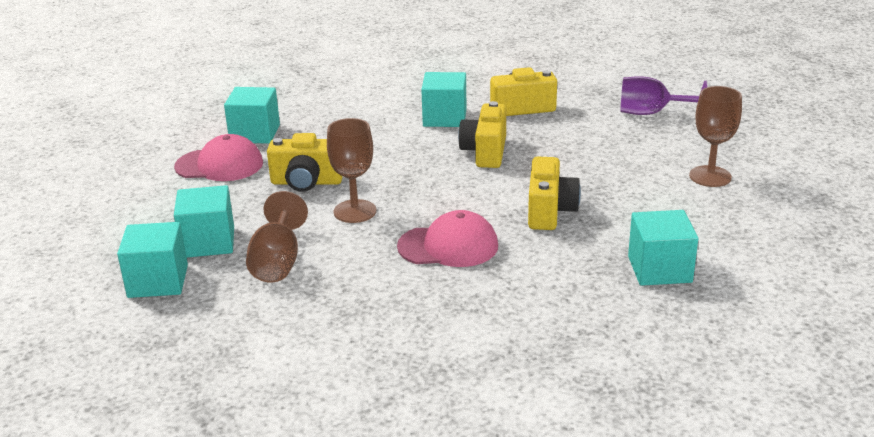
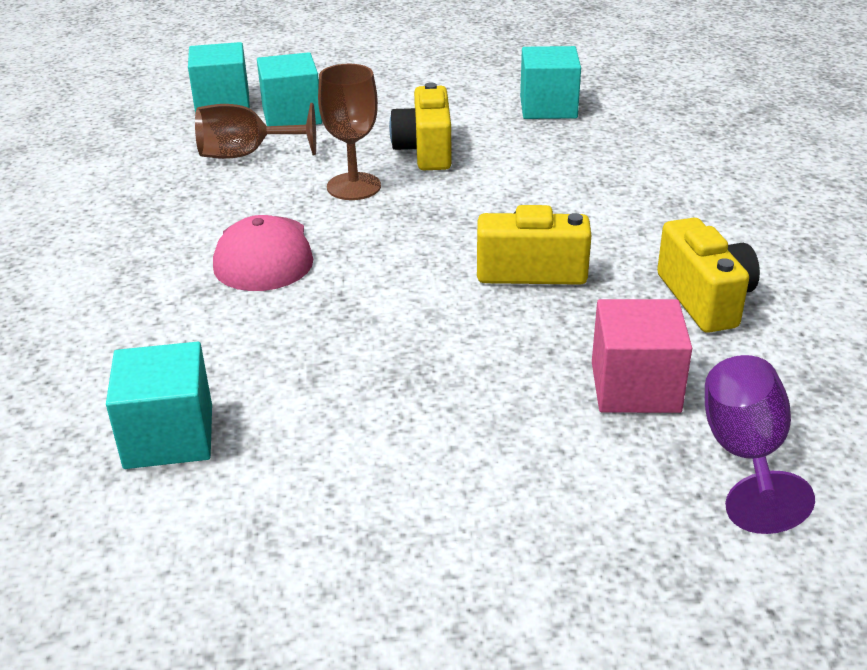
camera: 85 degrees right, 5 degrees up
pink cap [174,134,263,181] -> none
turquoise cube [421,72,466,127] -> none
yellow camera [528,157,581,230] -> none
brown goblet [689,86,742,187] -> none
none -> pink cube [592,299,692,413]

